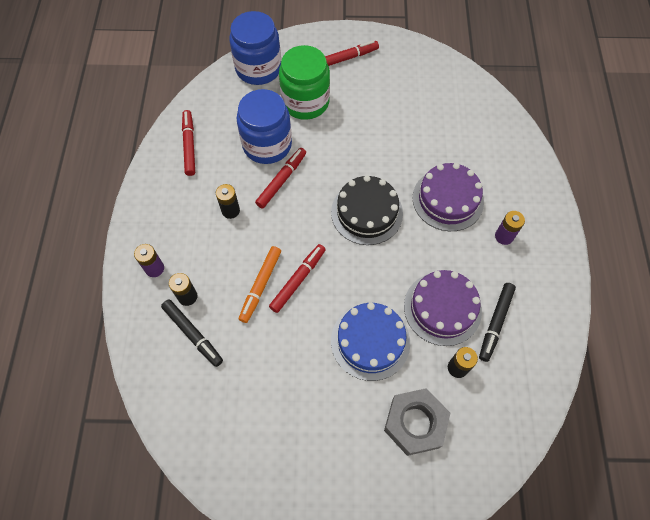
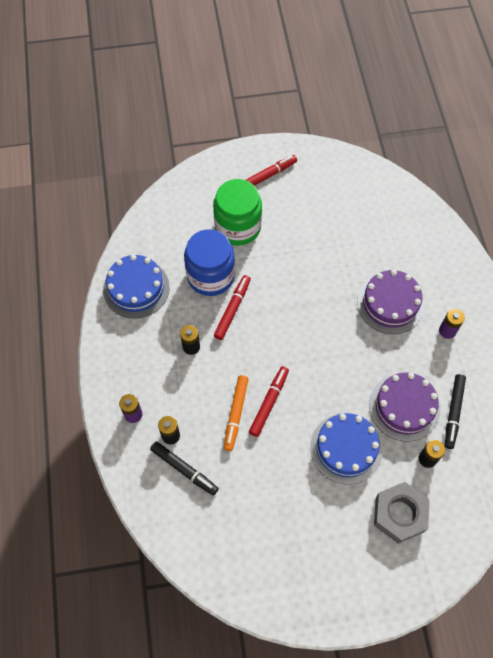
camera: 10 degrees left, 0 degrees up
red marker [182,110,195,176] -> blue cake [103,254,170,319]
blue jar [229,11,281,85] -> none
black cake [331,175,403,245] -> none

